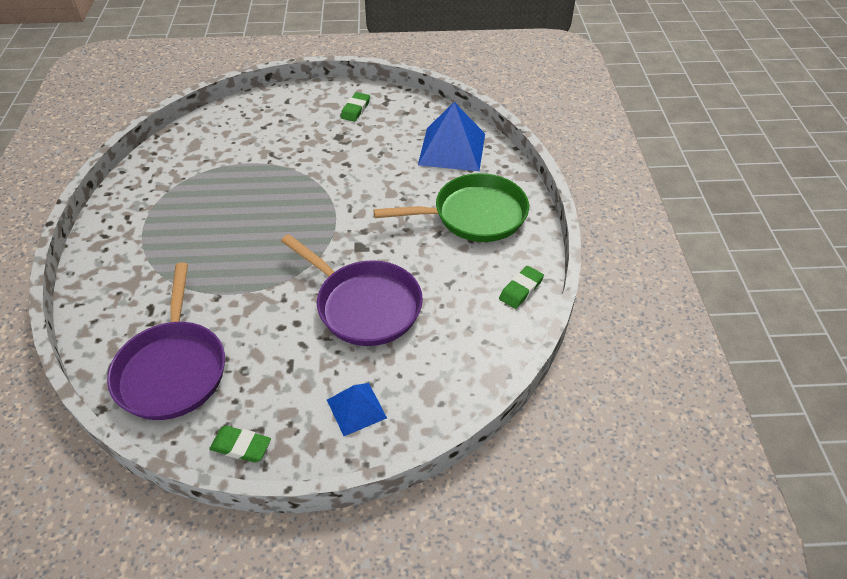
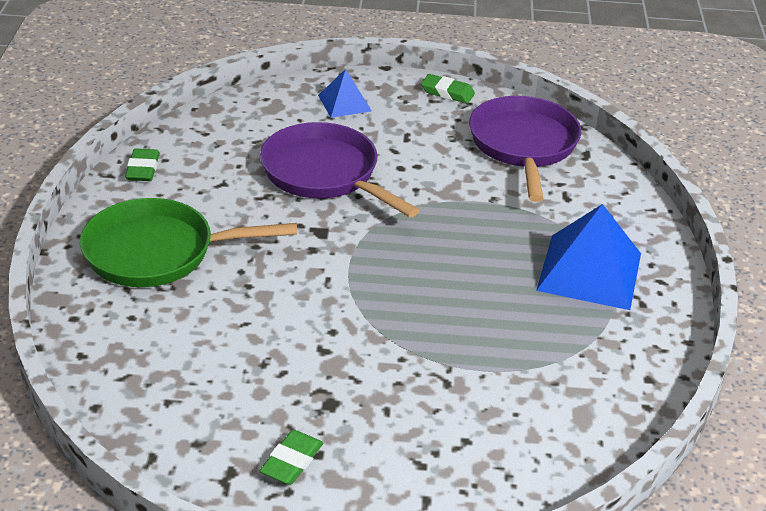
camera: 175 degrees left, 10 degrees down
blue pyramid [418,102,485,171] -> blue pyramid moved to [536,204,641,310]
green eraser [499,266,544,309] -> green eraser turned 45 degrees counterclockwise [125,149,160,181]

